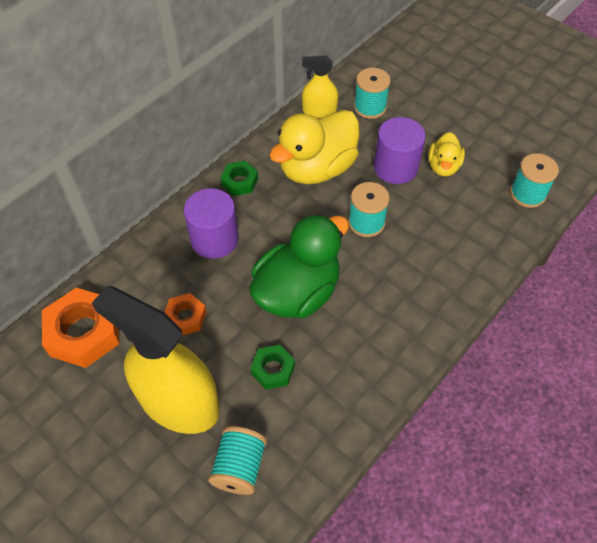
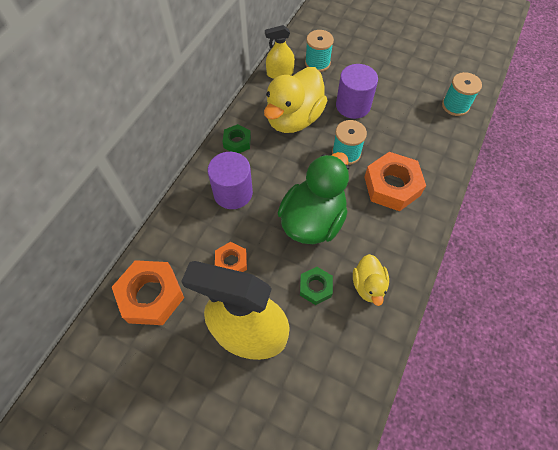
camera: 15 degrees left, 5 degrees up
turquoise spool [208,426,267,495] -> none
yellow duck [428,132,465,176] -> yellow duck moved to [353,254,389,306]
none -> orange nut [364,152,426,211]

